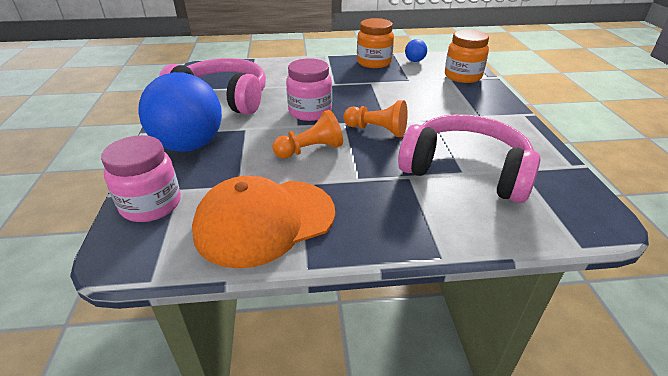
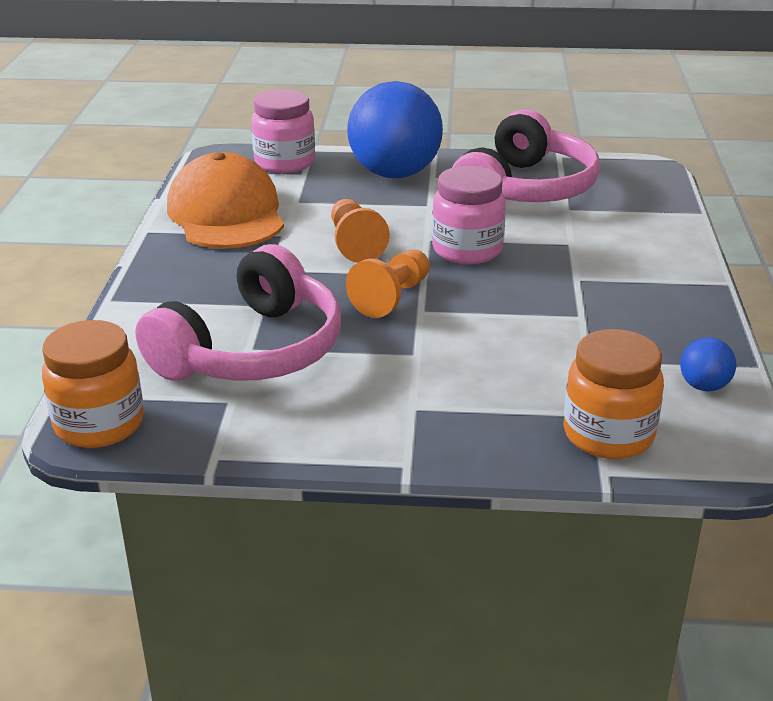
camera: 100 degrees right, 5 degrees down
orange jar [357,18,394,68] -> orange jar moved to [42,320,144,448]

